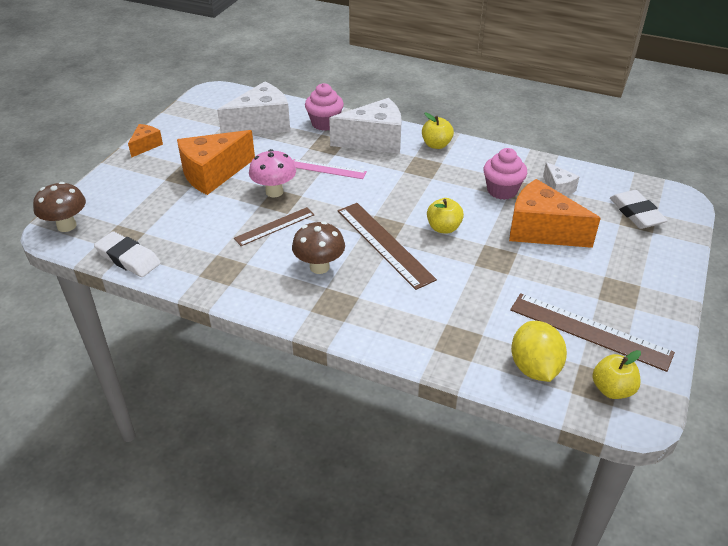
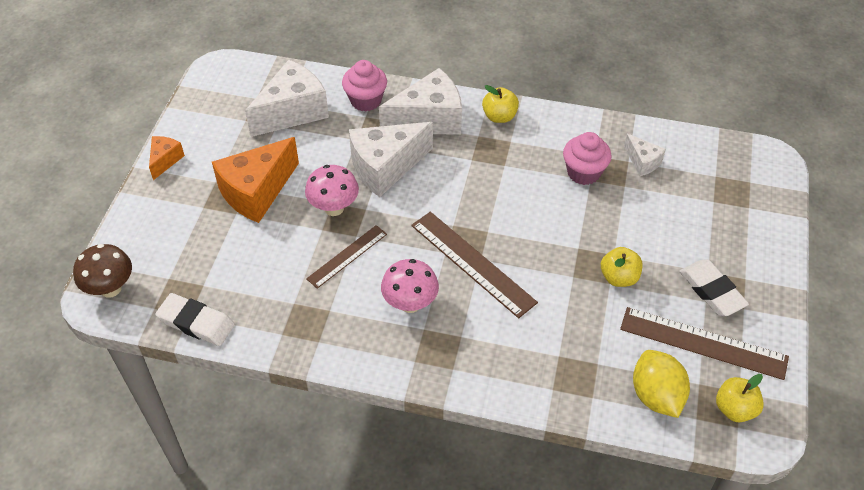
camera: 10 degrees left, 10 degrees up
brown mushroom [292,221,345,274] -> pink mushroom [381,259,439,313]
pink ruler [293,159,367,179] -> white cheese [349,122,433,197]
yellow apple [427,198,464,234] -> yellow apple moved to [601,247,642,287]
orange cheese [509,179,601,248] -> none
white eraser [610,190,668,229] -> white eraser moved to [679,259,749,316]

